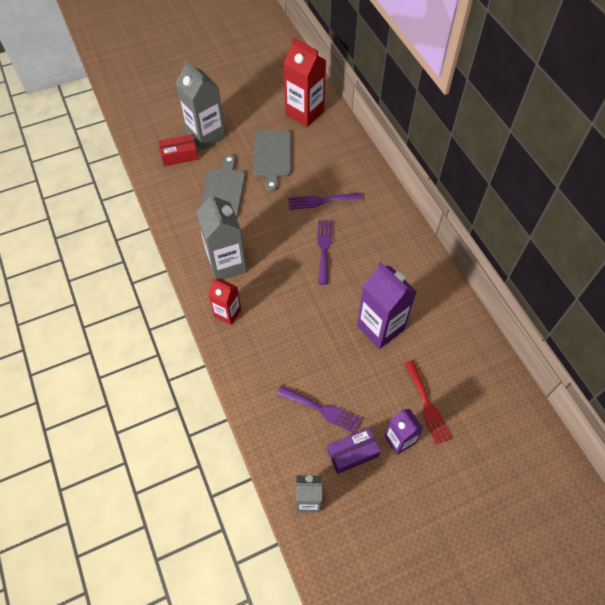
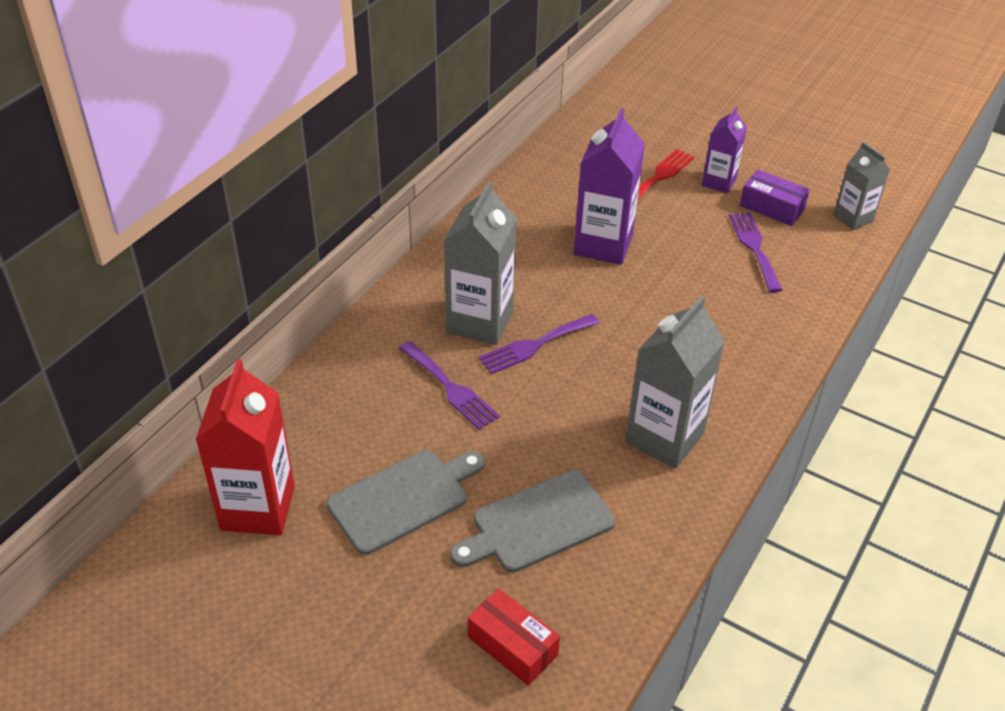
camera: 125 degrees left, 15 degrees down
grey carton [176,59,226,150] -> grey carton moved to [444,181,517,345]
red carton [208,278,241,325] -> none

